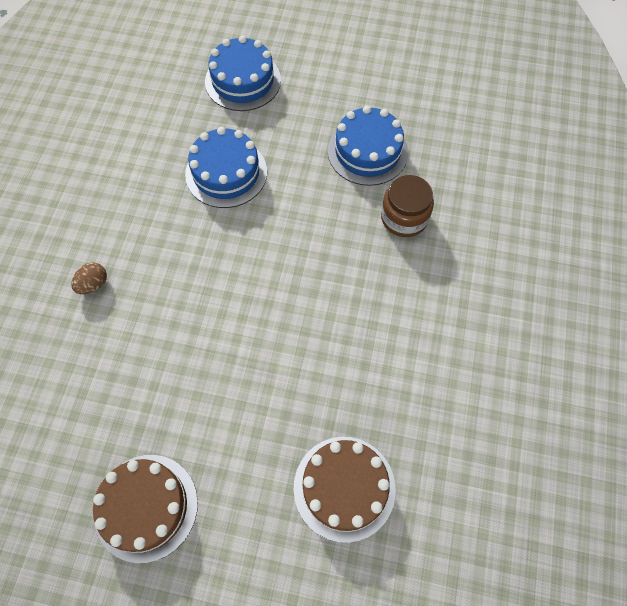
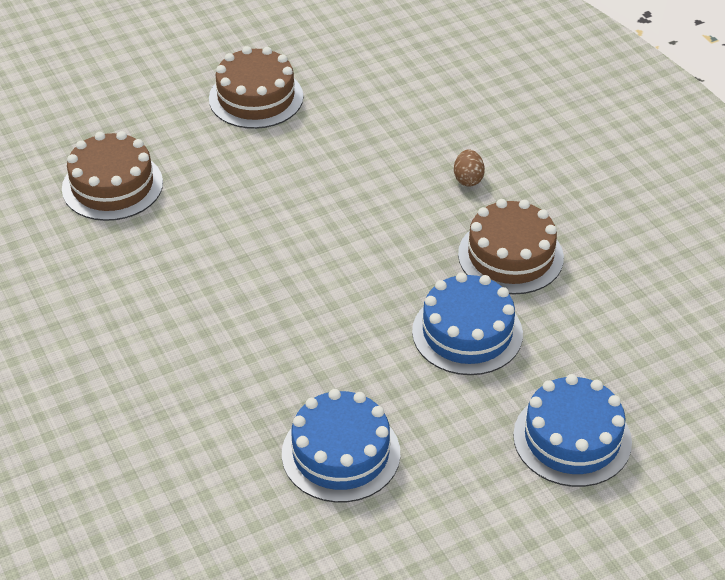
camera: 140 degrees right, 20 degrees down
brown jar [381,175,434,237] -> none
none -> brown cake [458,199,564,294]

